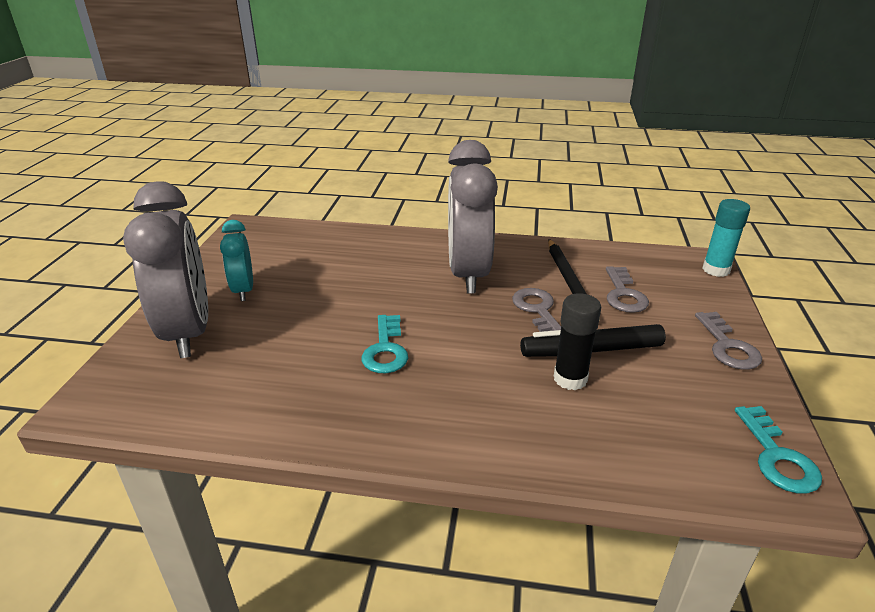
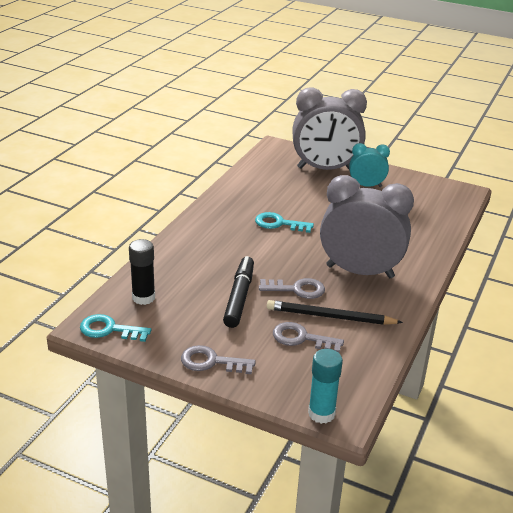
camera: 105 degrees right, 0 degrees up
black glue stick [554,293,601,390] -> black glue stick moved to [129,239,155,305]

